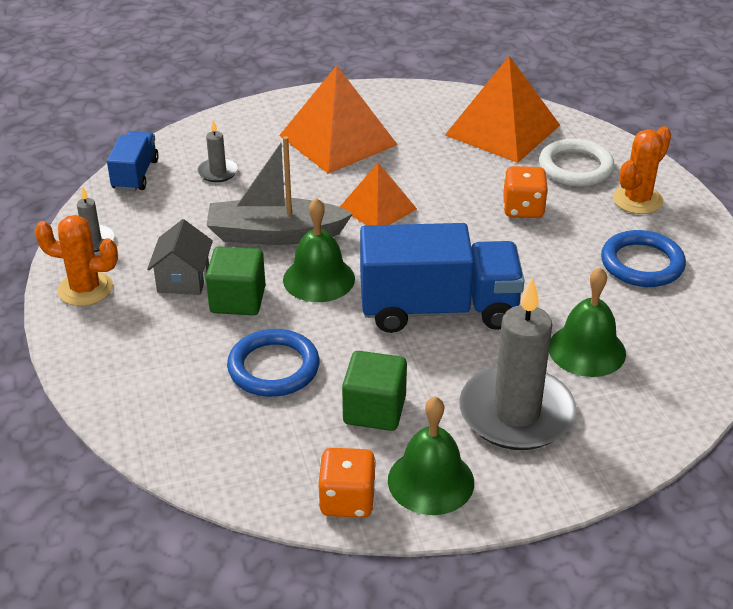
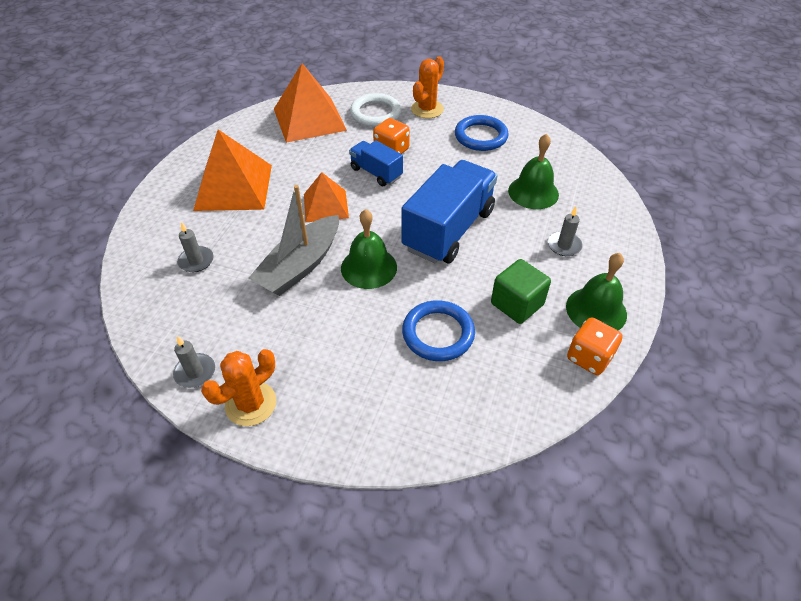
camera: 55 degrees left, 10 degrees up
blue truck [107,131,159,191] -> blue truck moved to [349,140,403,186]
grey house [147,219,213,295] -> none
green cube [206,246,265,315] -> none
grey candle [459,277,576,450] -> grey candle [548,207,583,256], size x0.45
orange cactus [613,126,671,214] -> orange cactus turned 45 degrees clockwise [411,56,444,118]

